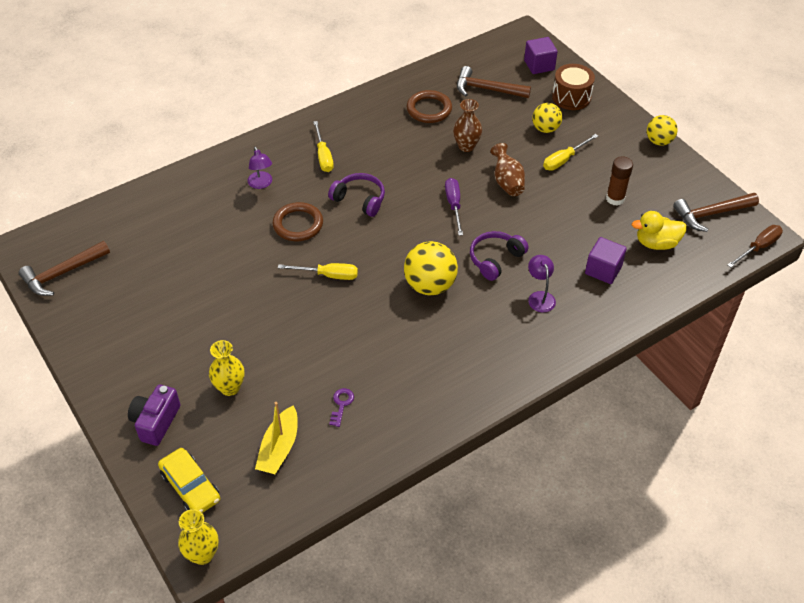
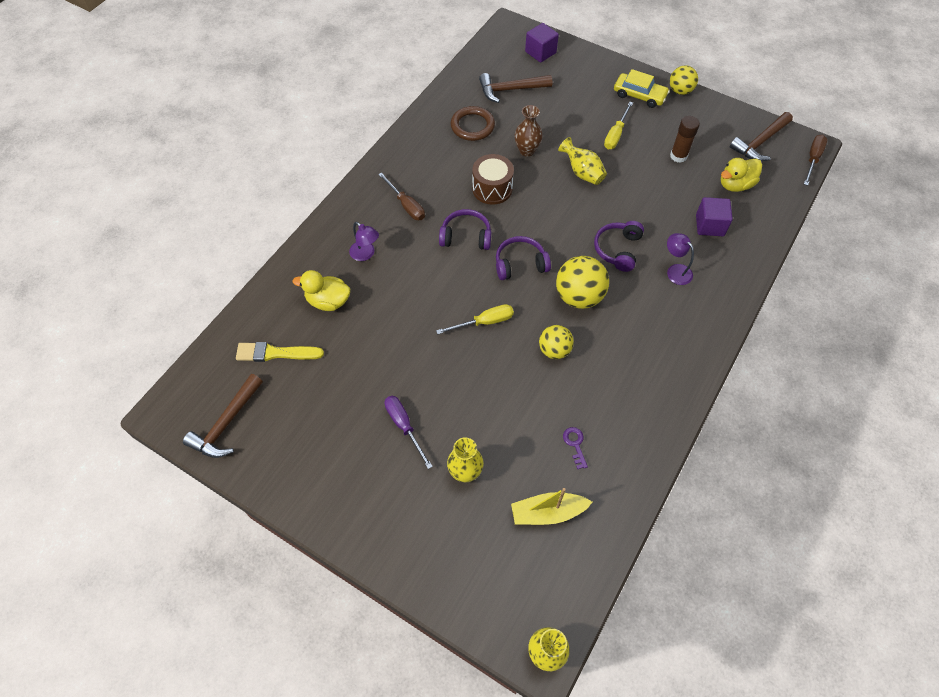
camera: 25 degrees left, 10 degrees up
purple camera [128,384,181,446] -> none
yellow car [158,448,220,513] -> yellow car moved to [614,69,670,108]
yellow boat [255,402,297,474] -> yellow boat turned 90 degrees clockwise [511,488,592,525]
brown ring [273,202,323,241] -> none
yellow screwdriver [313,121,334,172] -> brown screwdriver [378,172,425,220]
purple screwdriver [445,178,463,236] -> purple screwdriver moved to [385,396,433,469]
brown vase [490,143,525,196] -> yellow vase [558,137,607,185]
yellow ball [532,103,562,133] -> yellow ball moved to [539,325,574,359]
brown drum [552,64,595,110] -> brown drum moved to [472,154,514,205]
none -> yellow brush [236,342,324,362]
none -> yellow duck [292,270,350,311]
none -> purple headphones [496,236,551,280]

